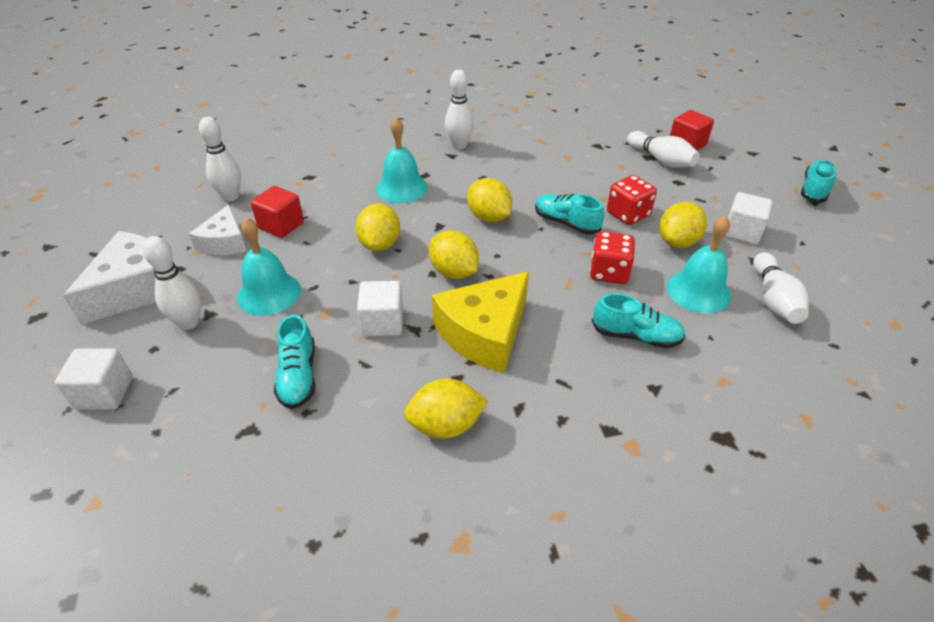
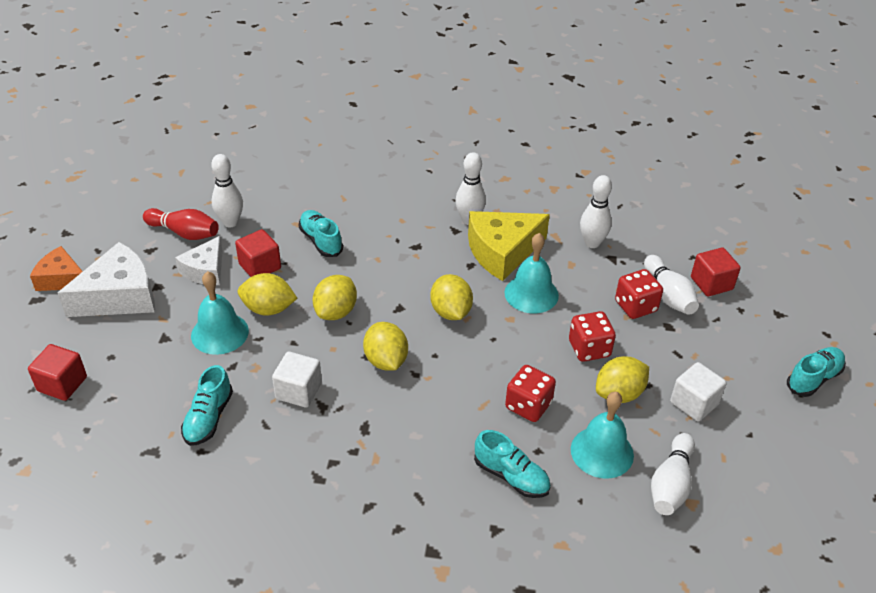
camera: 20 degrees right, 0 degrees up
white cube [55,348,133,410] -> red cube [28,344,87,401]
white bowling pin [143,236,201,330] -> white bowling pin moved to [580,175,612,248]
turquoise bell [376,117,428,203] -> turquoise bell moved to [505,233,559,313]
yellow lemon [404,379,488,439] -> yellow lemon moved to [238,273,297,316]
yellow cheese [432,271,529,373] -> yellow cheese moved to [468,211,550,281]
turquoise shoe [535,194,604,234] -> turquoise shoe moved to [299,210,343,257]
none -> orange cheese [30,246,83,291]
none -> red bowling pin [143,208,219,240]
none -> red dice [615,269,663,319]

